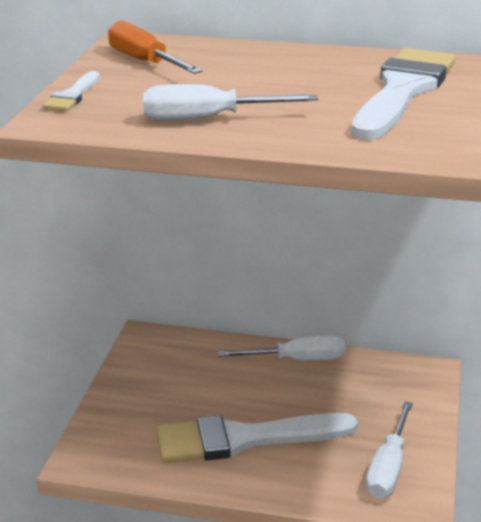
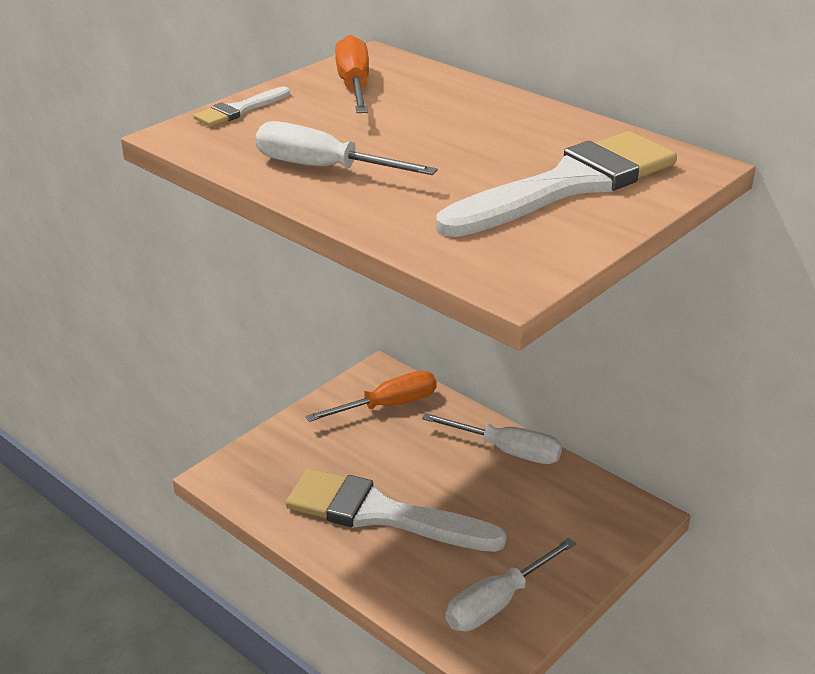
camera: 30 degrees right, 5 degrees up
none -> orange screwdriver [306,371,437,422]

